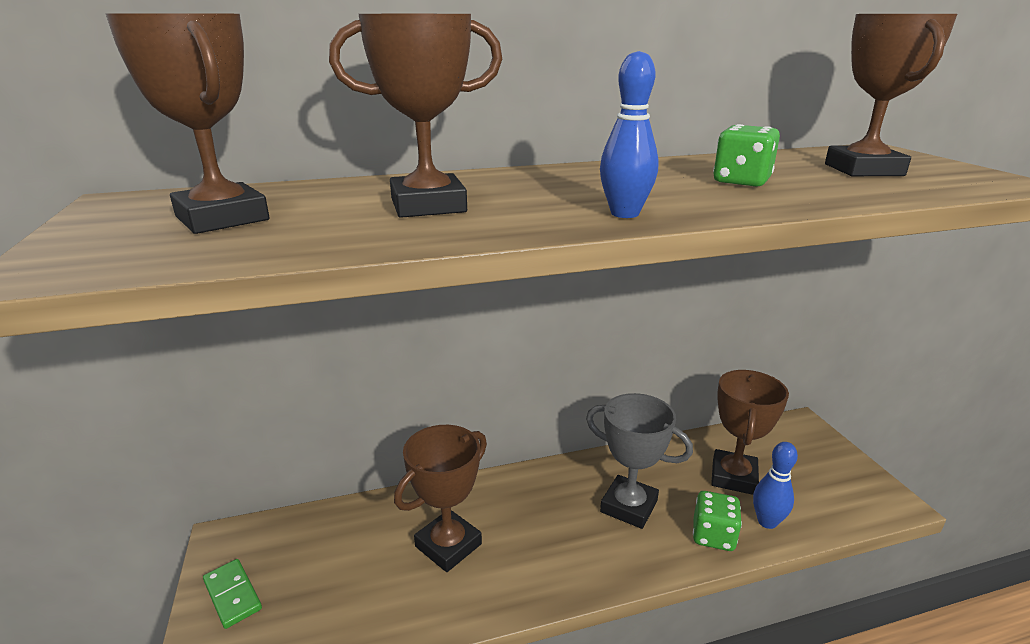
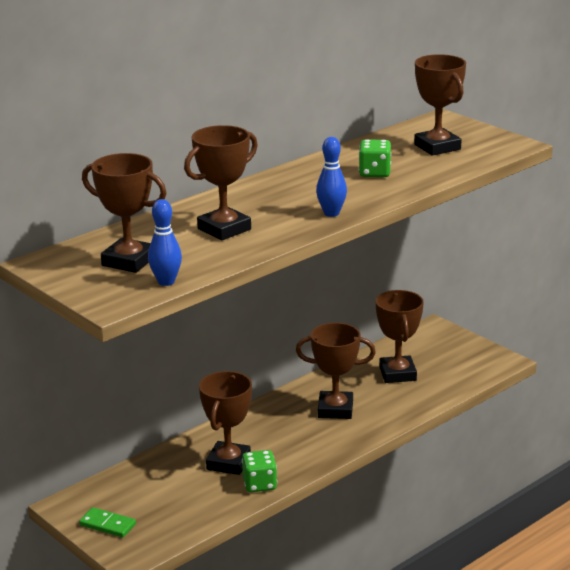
camera: 25 degrees left, 0 degrees up
grey trophy [586,393,693,529] -> brown trophy [296,323,376,419]
green dice [693,491,742,551] -> green dice moved to [242,450,277,492]
blue bowling pin [753,442,798,529] -> blue bowling pin moved to [148,199,182,286]

